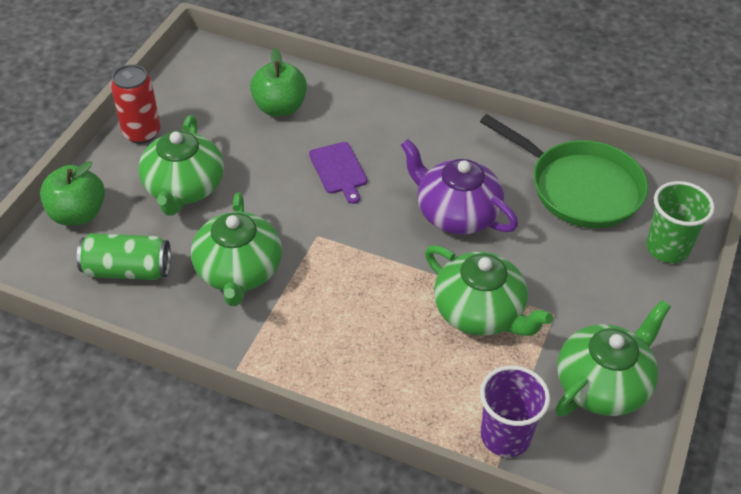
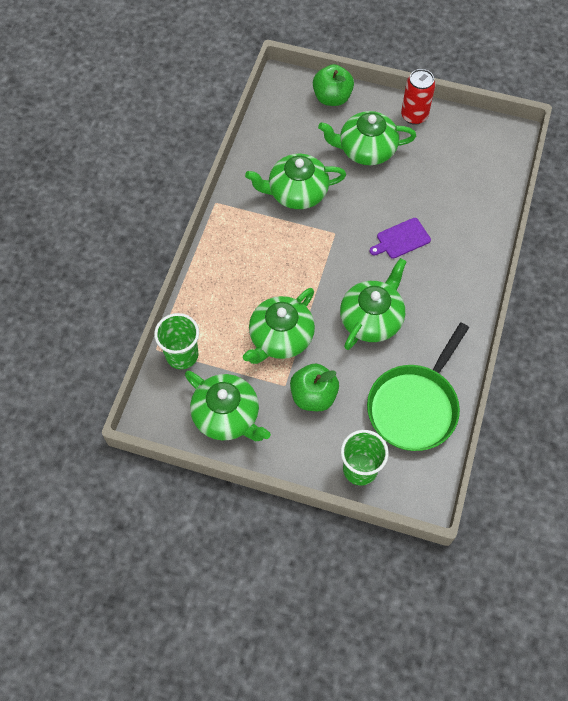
camera: 85 degrees right, 15 degrees up
green can [77,233,171,280] -> none
green apple [250,48,307,116] -> green apple moved to [290,364,339,411]
purple teapot [401,139,518,234] -> green teapot [340,258,407,350]
purple cup [480,365,550,457] -> green cup [154,313,199,369]

